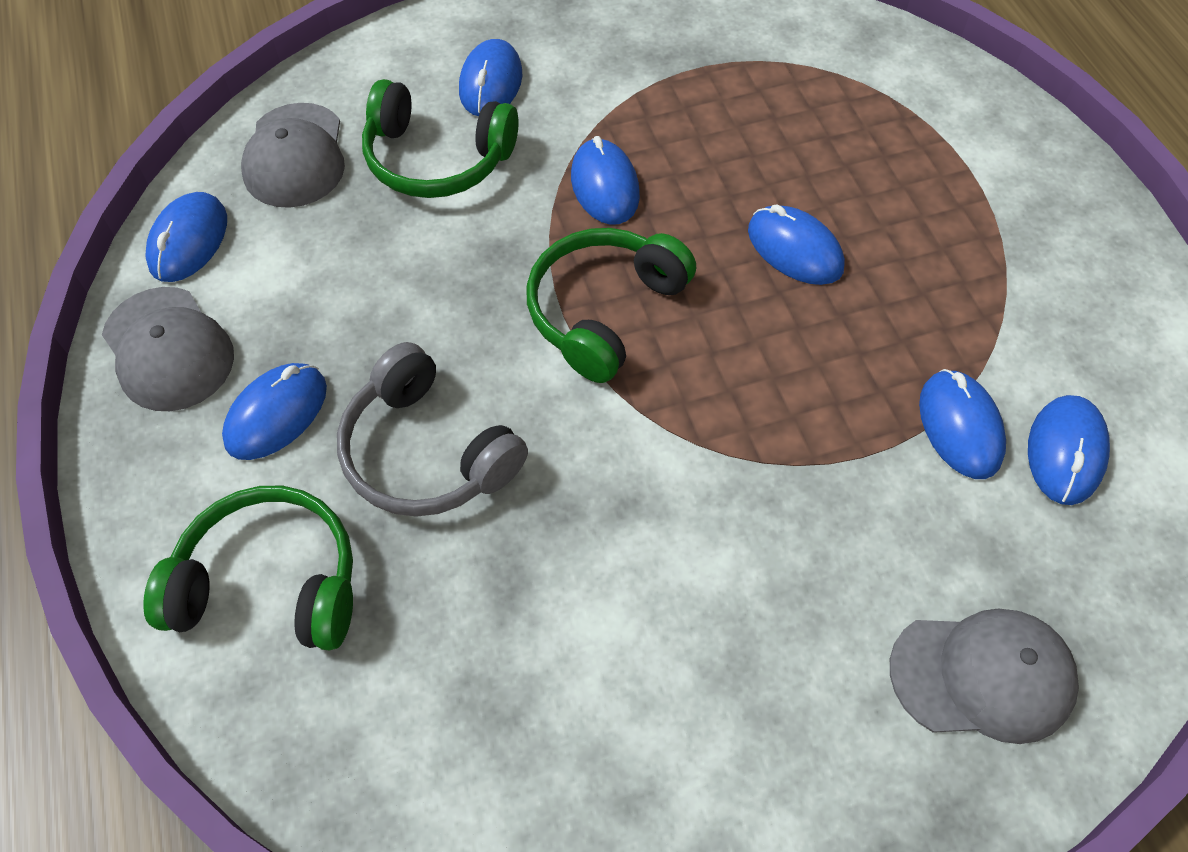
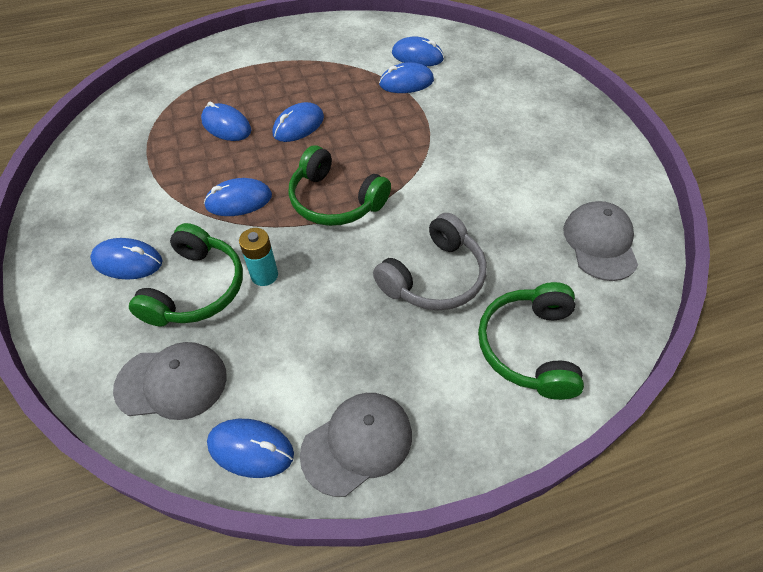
camera: 90 degrees left, 5 degrees down
blue mouse [222,363,327,460] -> blue mouse moved to [201,102,251,141]
grey cap [890,608,1079,744] -> grey cap moved to [563,201,638,281]
none -> turquoise battery [239,228,278,286]

